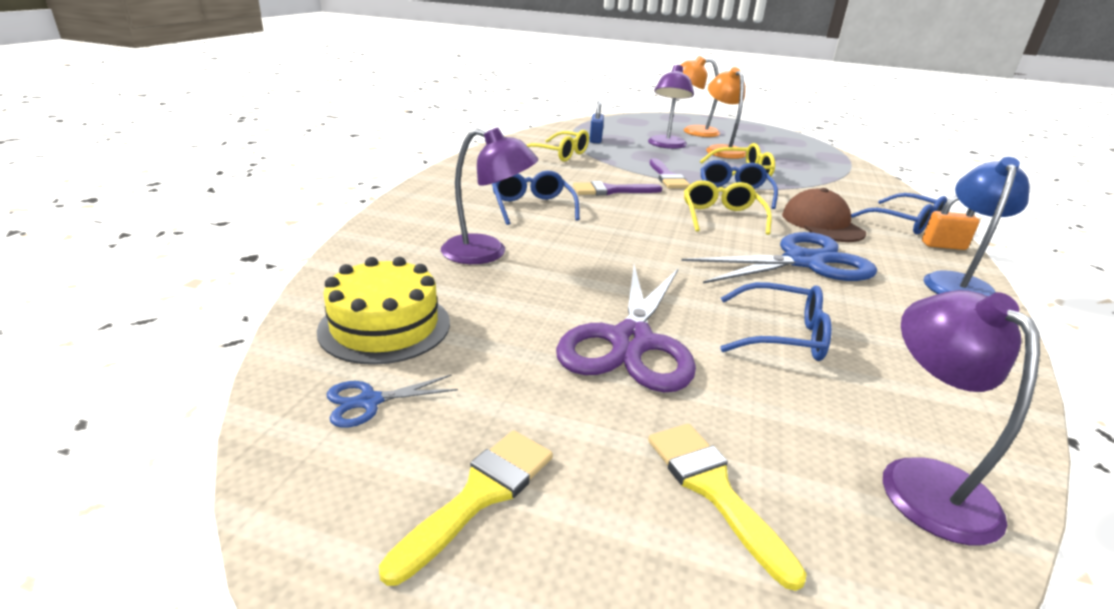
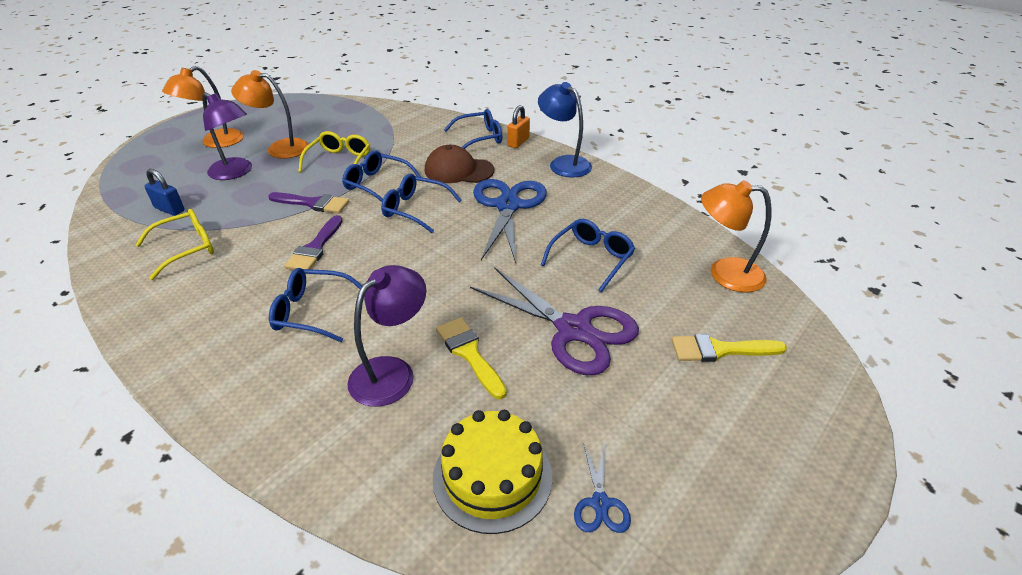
camera: 65 degrees left, 10 degrees up
yellow brush [379,430,553,586] -> yellow brush moved to [436,317,507,399]
yellow glasses [684,180,772,235] -> blue glasses [381,174,461,233]
purple lamp [883,290,1040,545] -> orange lamp [701,180,772,293]

